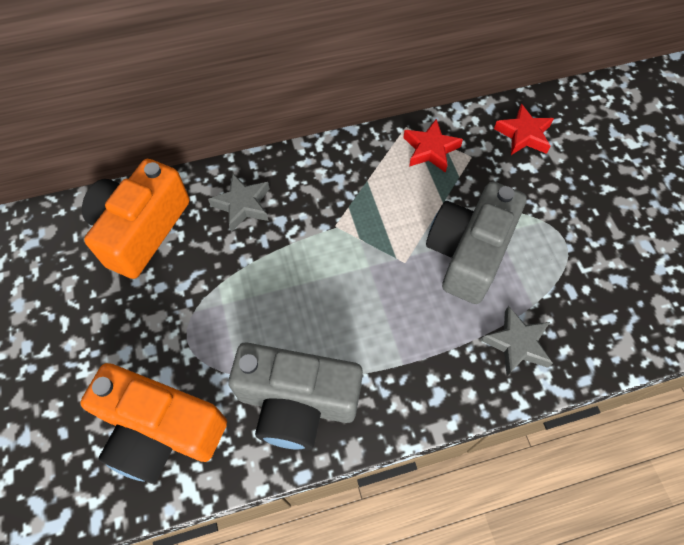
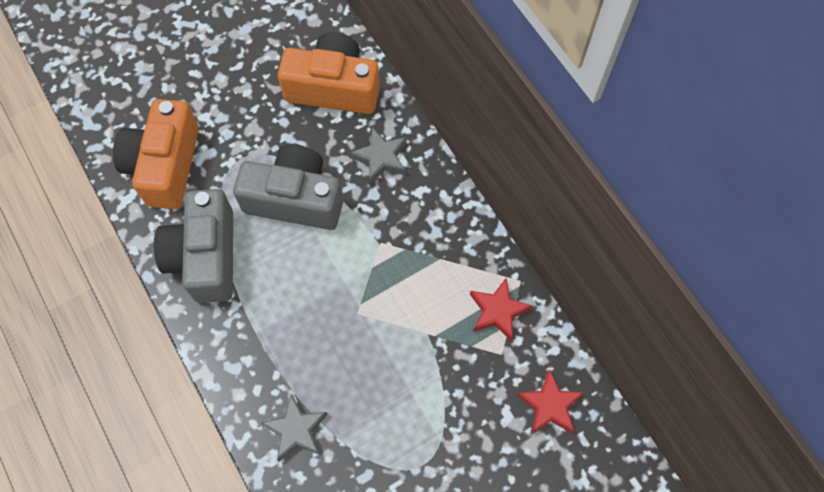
camera: 75 degrees right, 5 degrees up
grey camera [426,181,527,304] -> grey camera moved to [233,144,343,230]

